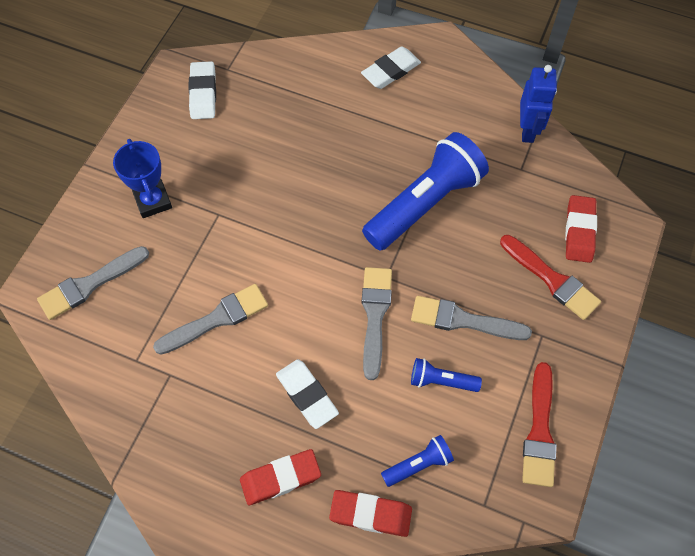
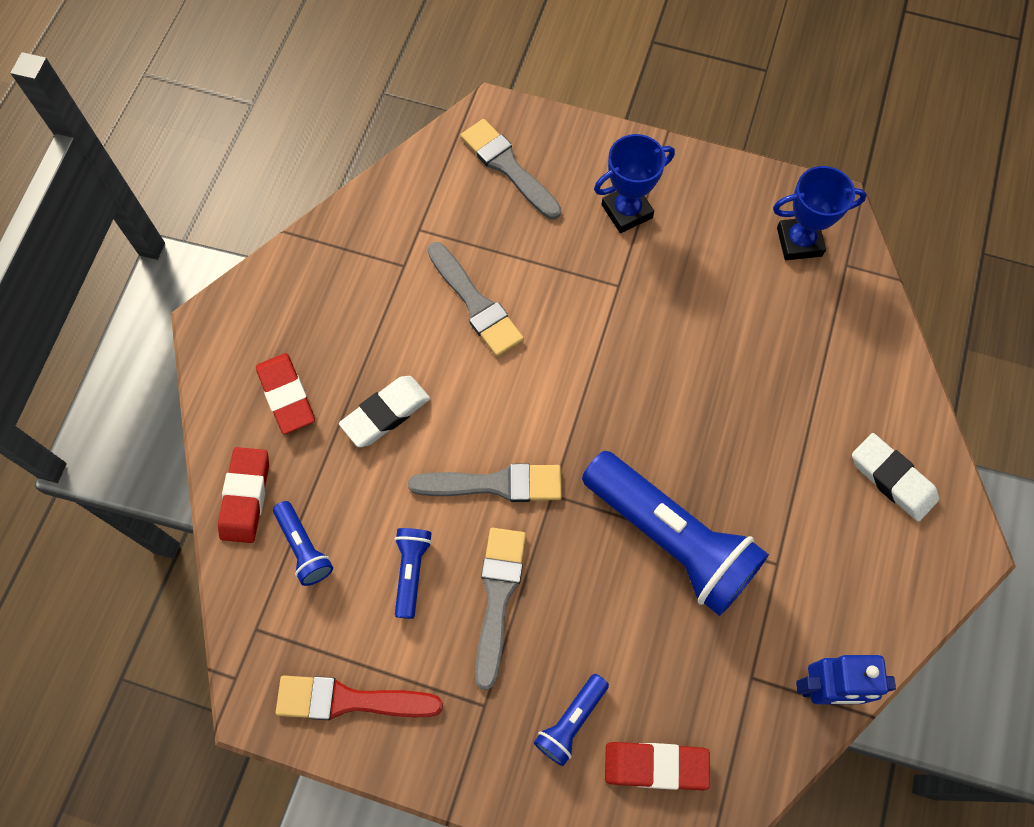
camera: 85 degrees right, 5 degrees up
white eraser [188,61,216,119] -> blue trophy [773,166,867,260]
red brush [500,235,601,320] -> blue flashlight [534,674,609,766]

